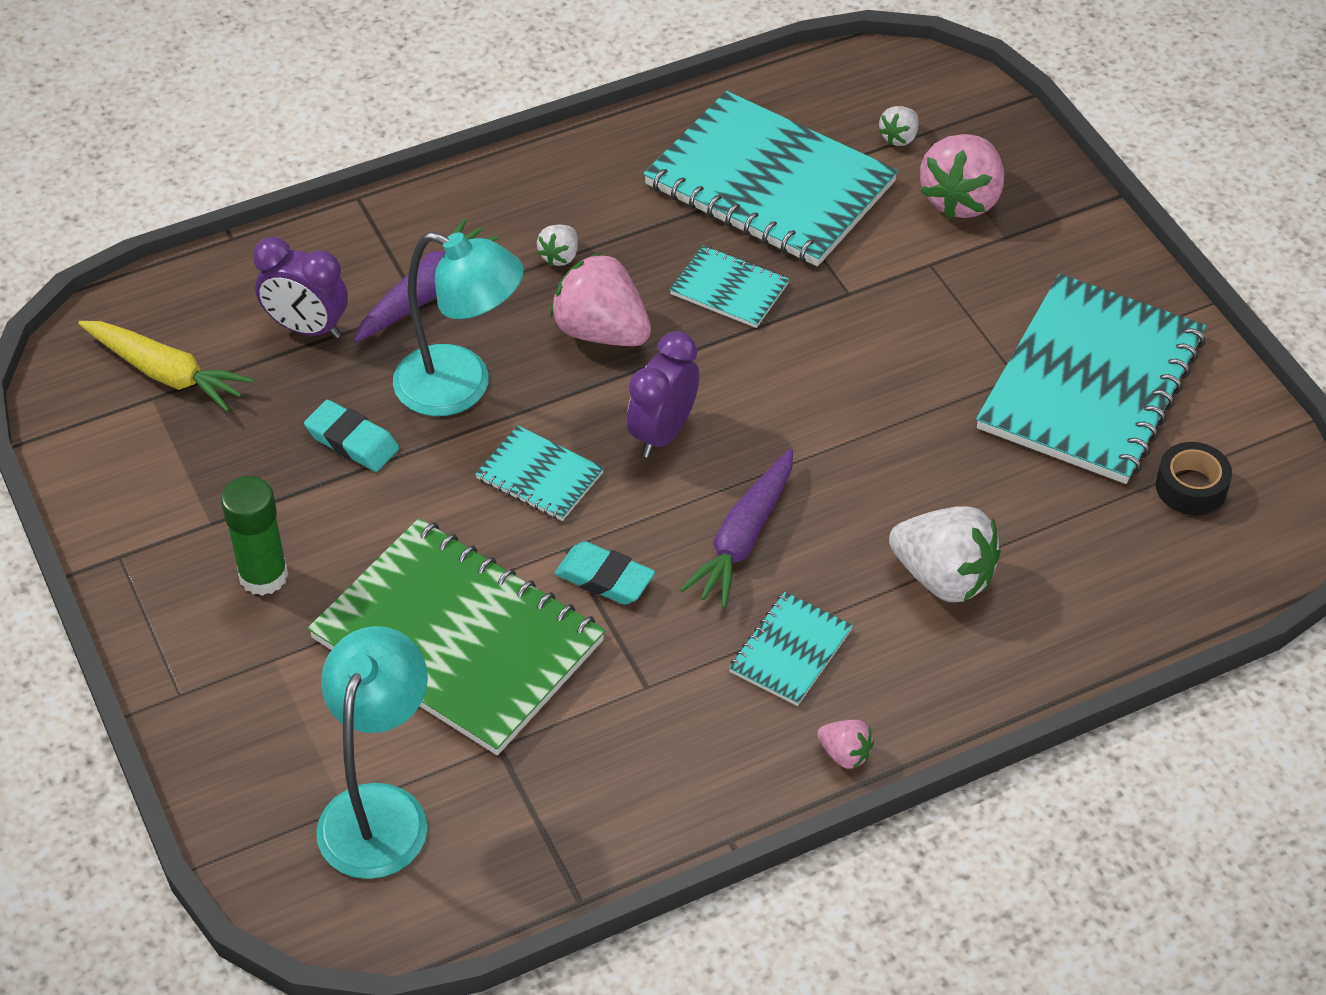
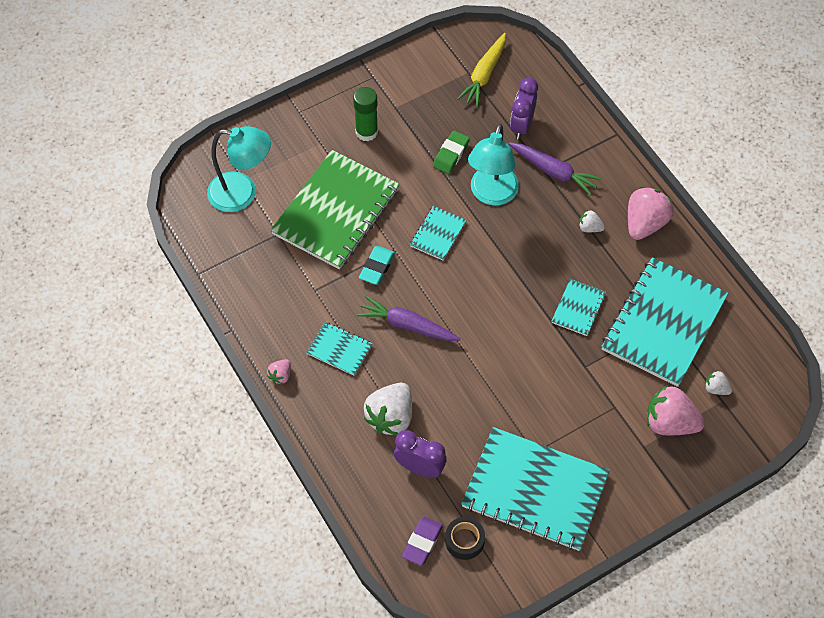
camera: 85 degrees right, 10 degrees up
turquoise eraser [304,400,399,472] -> green eraser [433,131,470,174]
pink strawberry [551,252,651,346] -> pink strawberry moved to [628,186,674,240]
purple clock [627,331,699,458] -> purple clock moved to [394,430,447,478]
none -> purple eraser [402,517,443,566]

